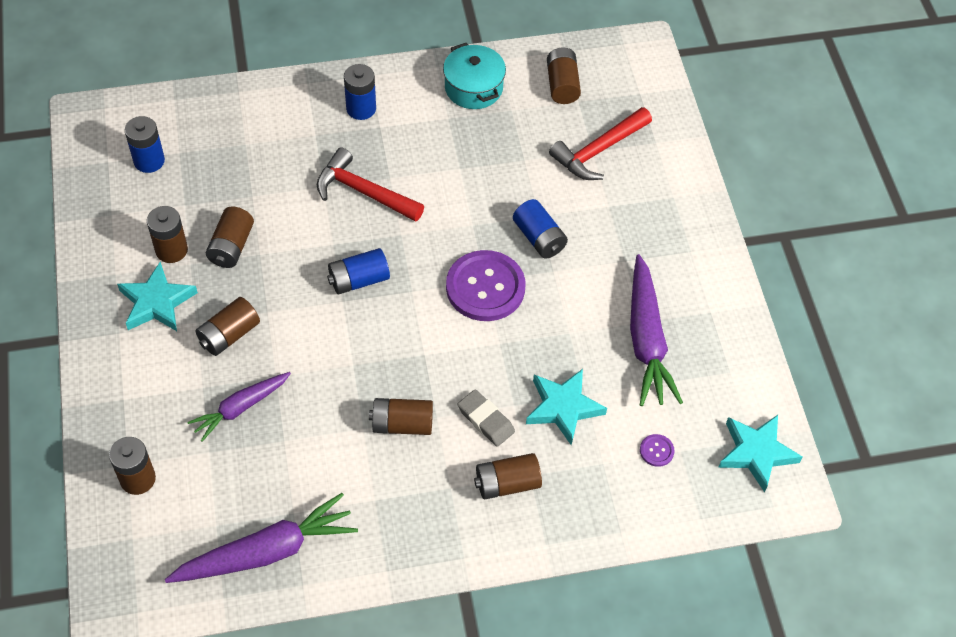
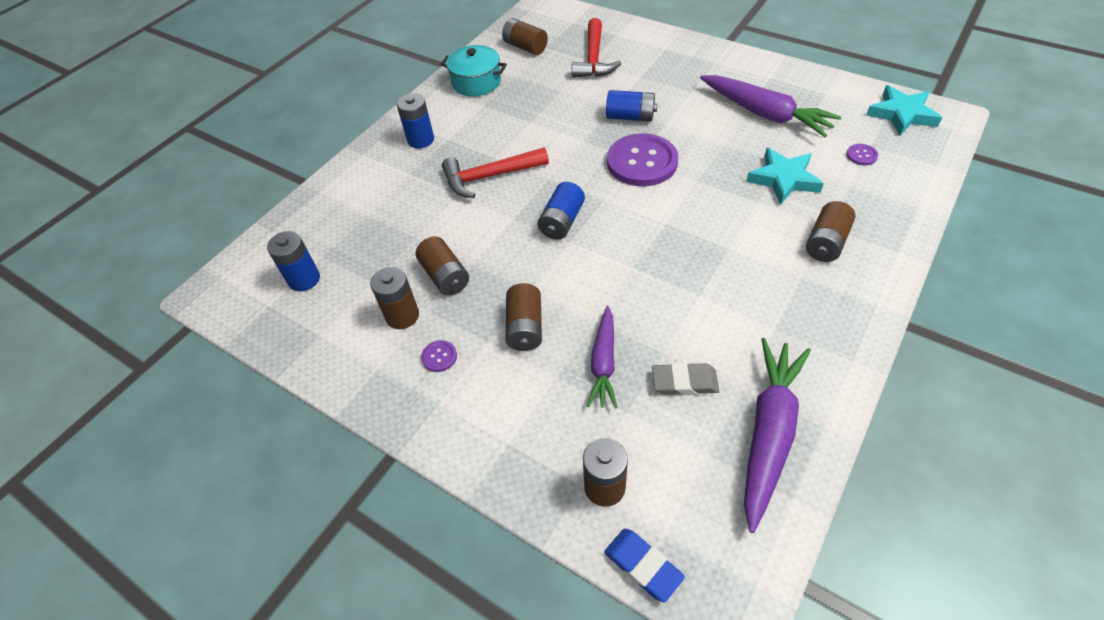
camera: 40 degrees left, 5 degrees down
turquoise star [117,262,198,331] -> purple button [421,340,457,372]
brown battery [369,398,433,435] -> none
grey eraser [457,389,515,447] -> grey eraser moved to [652,363,719,395]
none -> blue eraser [604,529,685,603]

